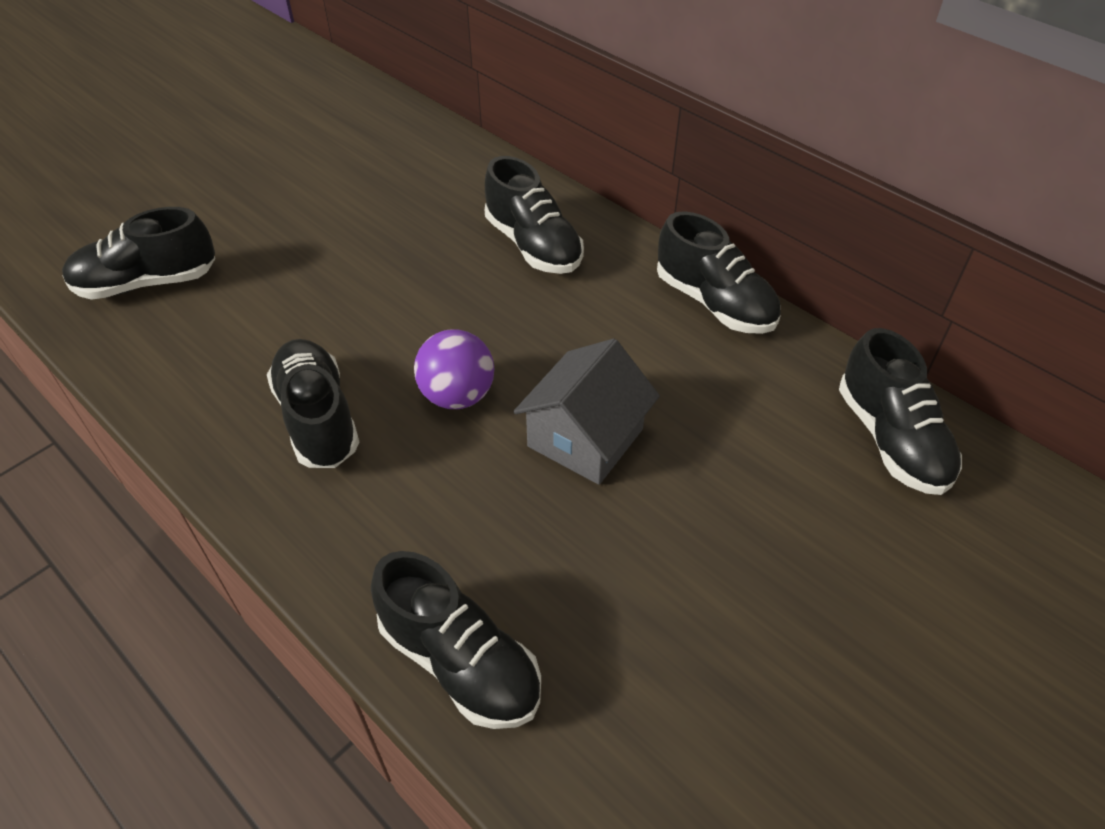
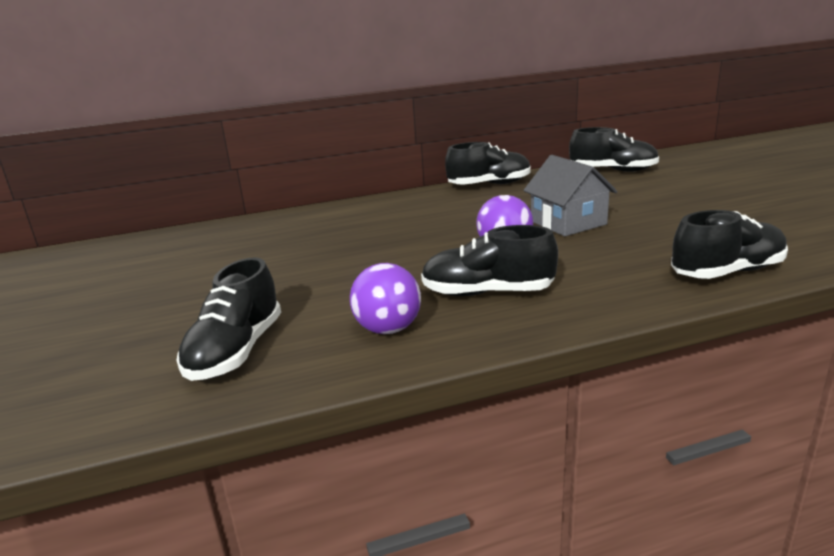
camera: 60 degrees left, 25 degrees down
black shoe [485,156,584,274] -> none
none -> purple ball [350,263,421,334]

